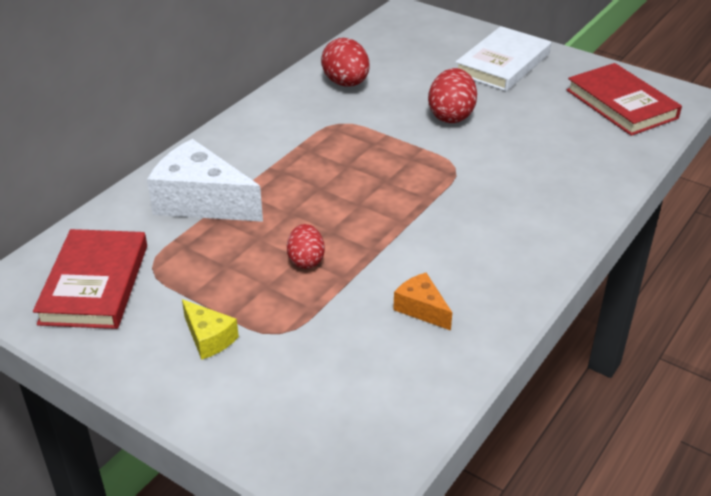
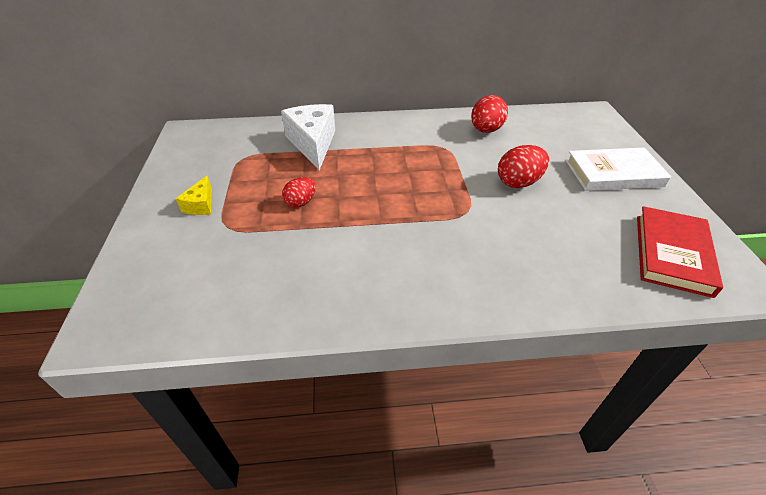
camera: 50 degrees right, 5 degrees up
red book [33,229,147,329] -> none
orange cheese [393,273,452,331] -> none

